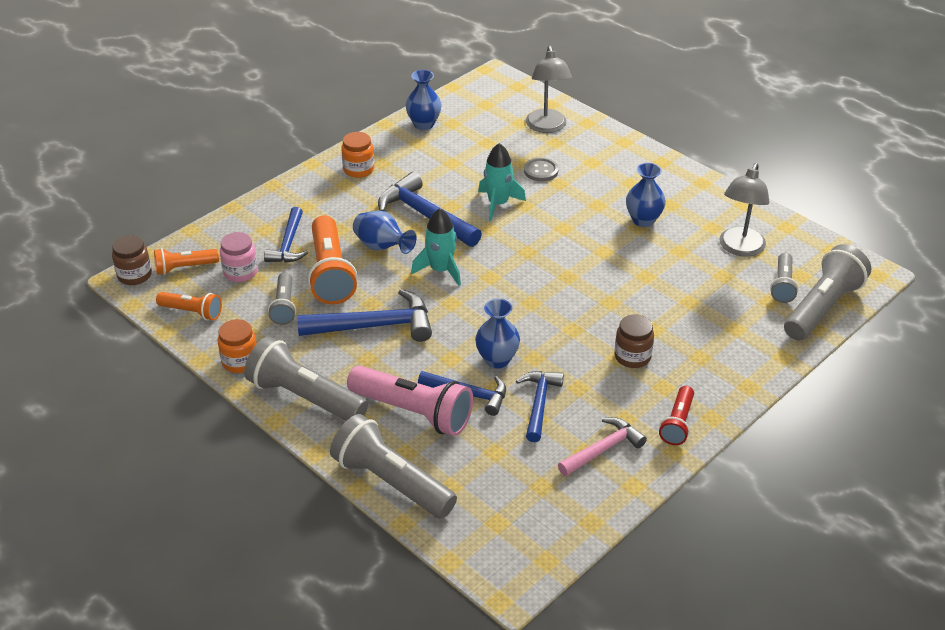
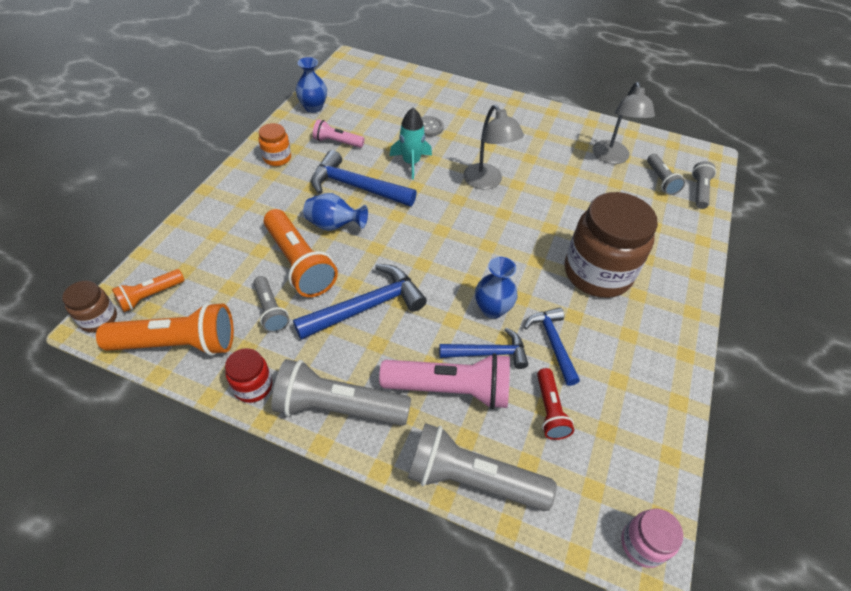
camera: 25 degrees left, 10 degrees up
orange flashlight [156,292,222,321] -> orange flashlight [96,302,234,356], size x1.80
orange jar [218,319,257,373] -> red jar [225,348,272,403]
pink jar [220,232,258,282] -> pink jar moved to [621,509,683,568]
blue hammer [264,207,308,263] -> none
turquoise rocket [411,208,461,286] -> none
grey lamp [526,46,572,133] -> grey lamp moved to [463,105,524,189]
pink hammer [558,417,647,476] -> none
brown jar [615,315,654,368] -> brown jar [565,192,658,298], size x2.14
blue vase [626,163,666,227] -> none
red flashlight [659,386,694,445] -> red flashlight moved to [537,368,574,440]
grey flashlight [784,244,871,340] -> grey flashlight [692,161,716,209], size x0.56
none -> pink flashlight [313,119,365,148]

